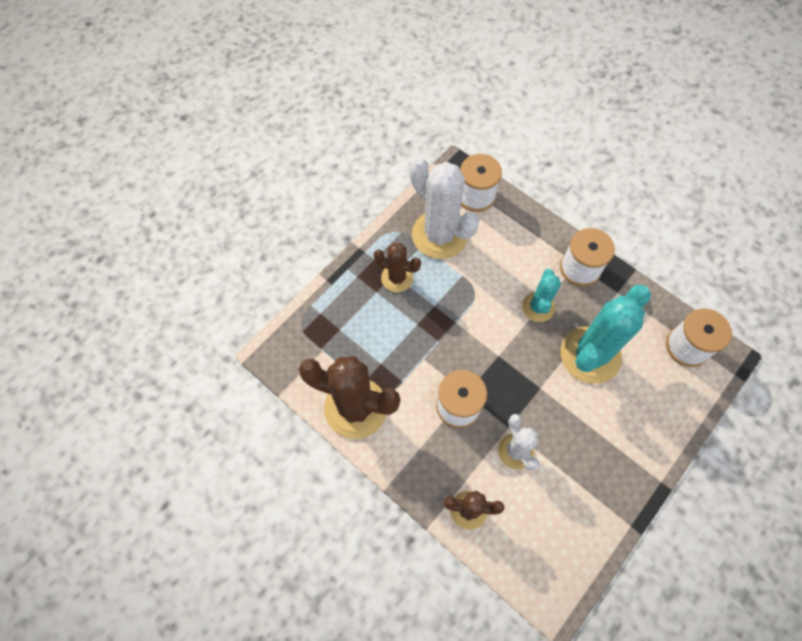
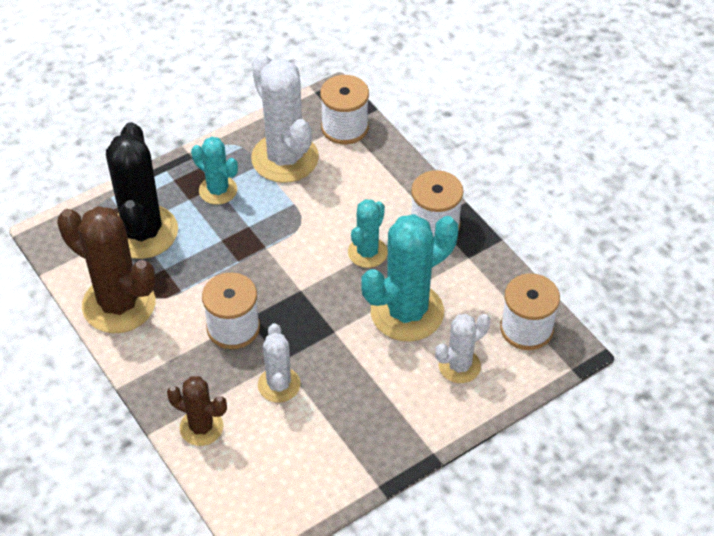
camera: 15 degrees right, 15 degrees down
brown cactus [374,243,421,292] -> turquoise cactus [191,137,238,205]
none -> black cactus [106,122,178,259]
none -> white cactus [435,314,490,383]

